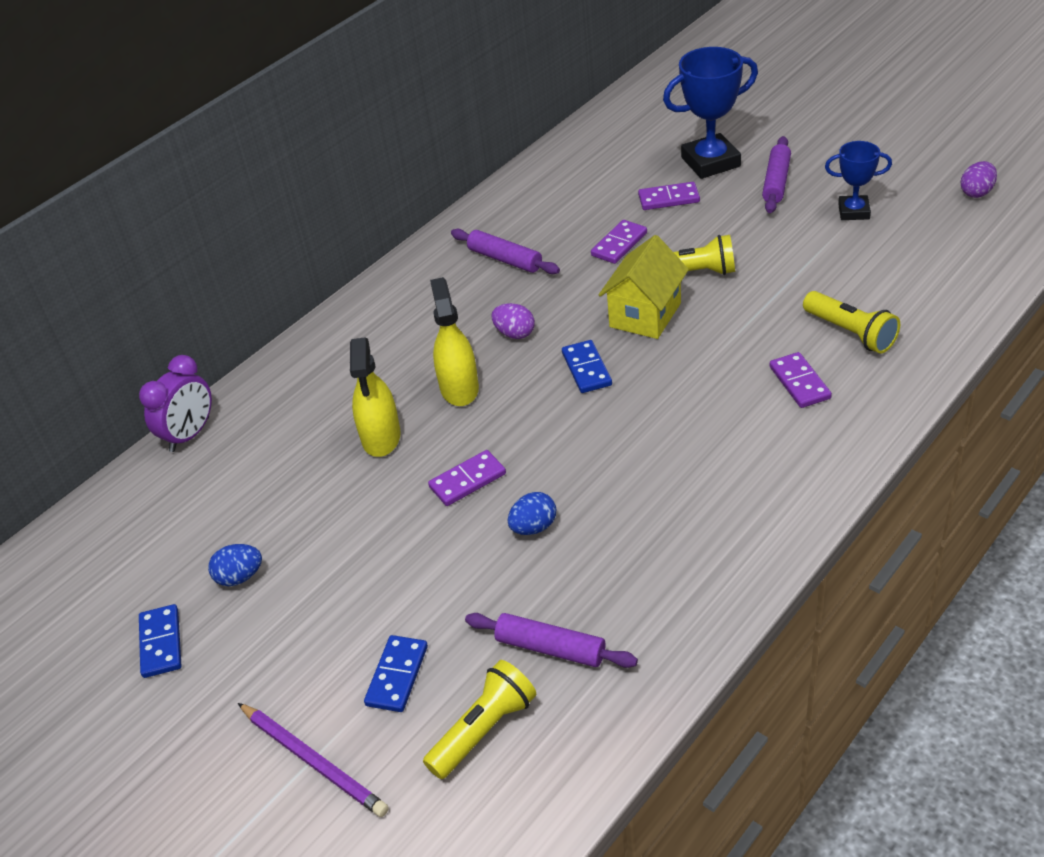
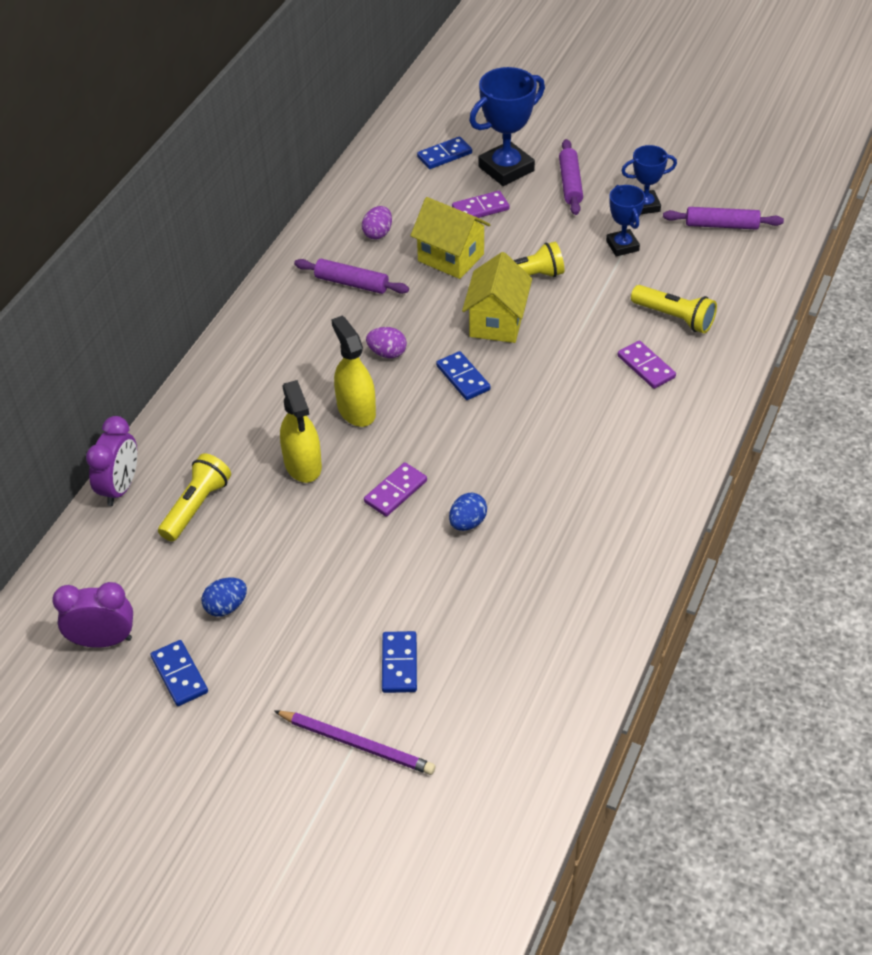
camera: 20 degrees left, 5 degrees up
yellow flashlight [423,660,536,779] -> yellow flashlight moved to [158,453,231,542]
purple rolling pin [465,613,638,668] -> purple rolling pin moved to [663,207,784,230]
purple domino [591,220,647,264] -> yellow house [410,197,491,279]
purple egg [961,161,997,198] -> purple egg moved to [362,206,392,239]
none -> purple clock [52,582,133,648]
none -> blue domino [417,136,472,169]
none -> blue trophy [606,185,645,256]

